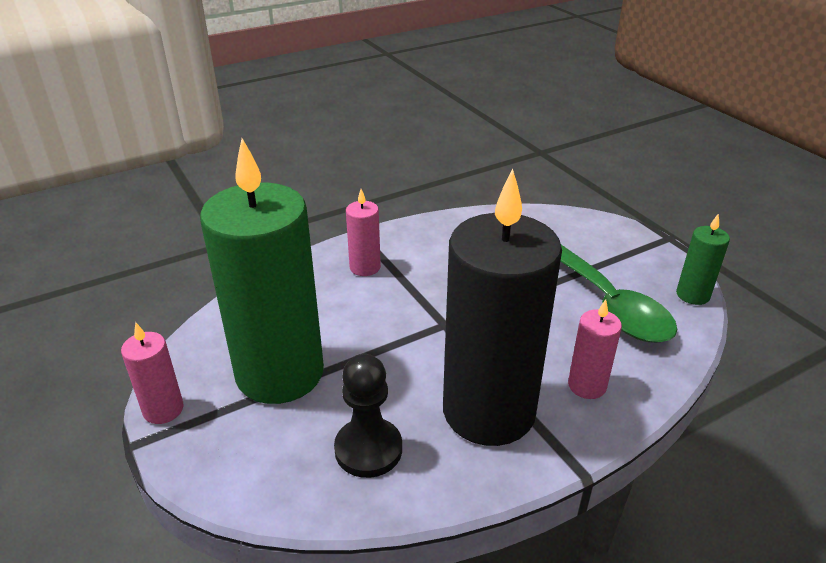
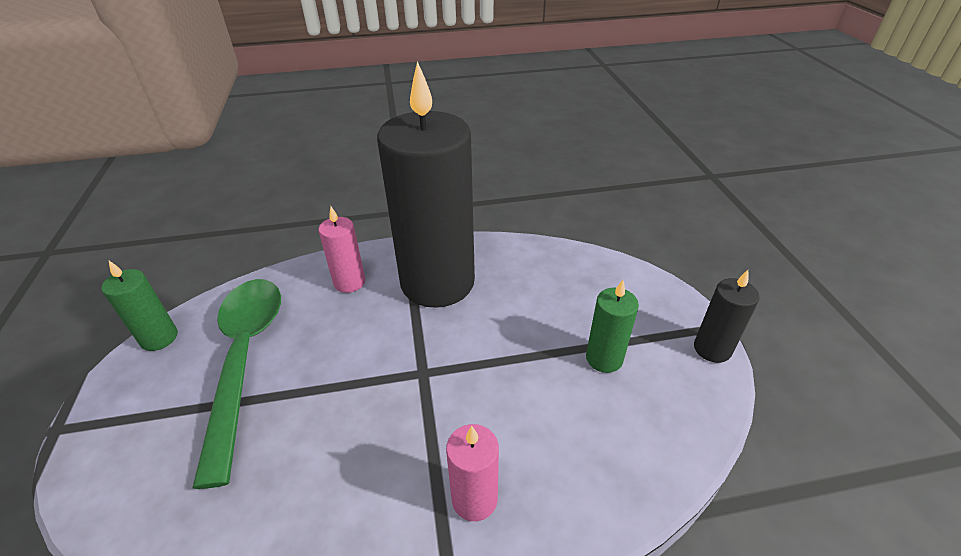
camera: 160 degrees left, 5 degrees up
pink candle [121,322,184,424] -> black candle [694,270,760,363]
green candle [200,138,324,404] -> green candle [586,280,639,373], size x0.43
black pawn [334,354,402,478] -> none

